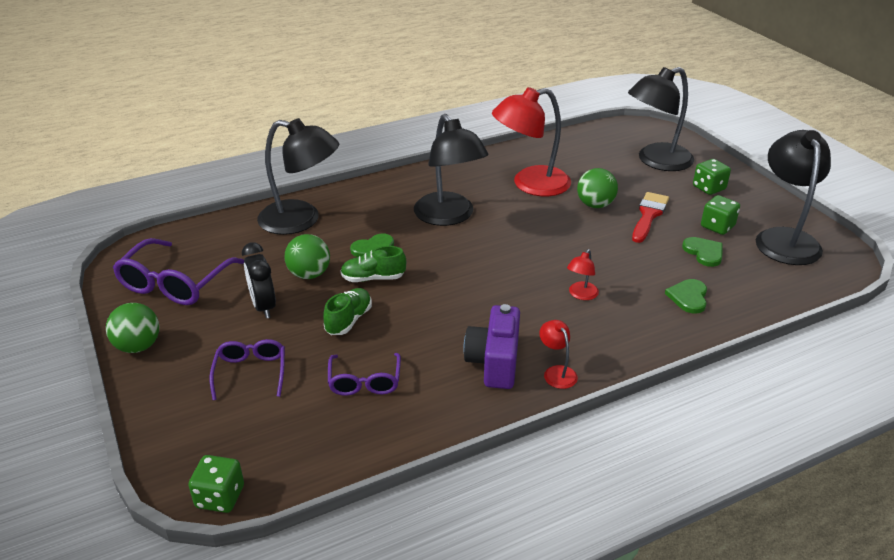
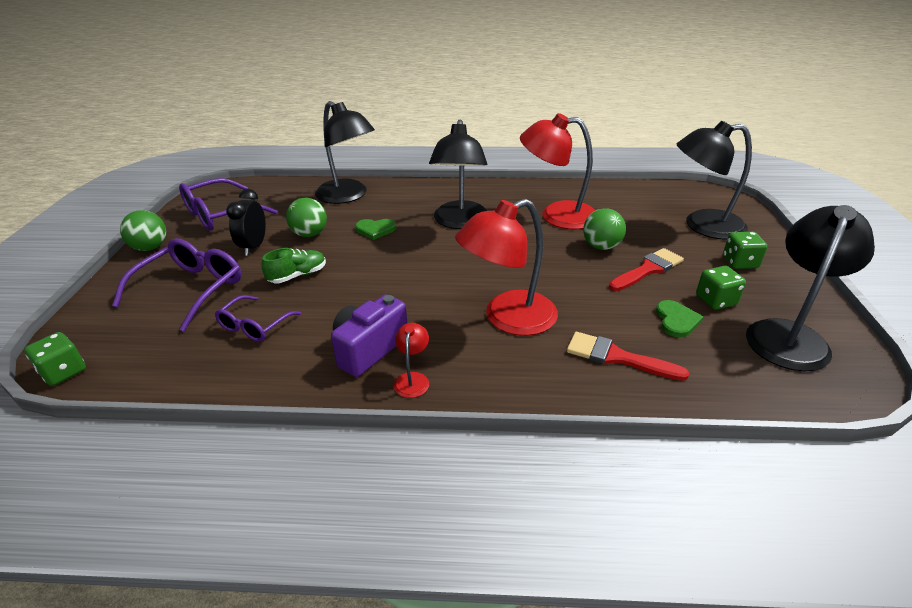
camera: 30 degrees right, 0 degrees up
purple glasses [210,339,285,400] -> purple glasses [112,238,242,331], size x1.65
green shoe [340,246,406,282] -> none
red lamp [567,249,599,300] -> red lamp [455,199,558,336], size x2.32
green heart [665,279,707,314] -> red brush [567,332,689,381]

